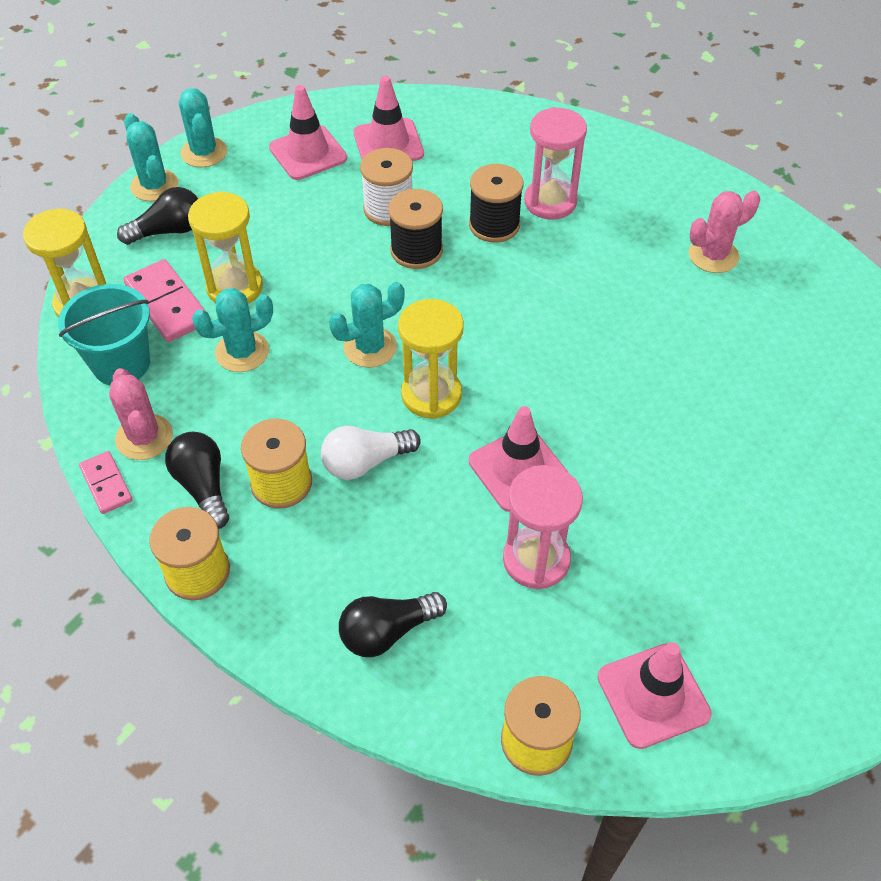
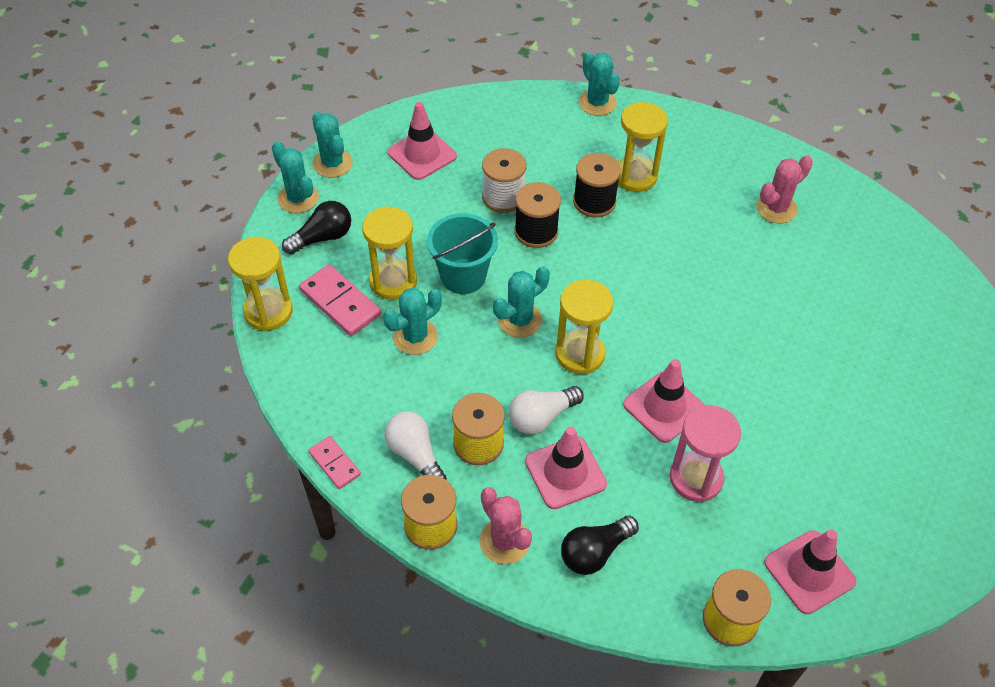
camera: 10 degrees left, 0 degrees up
turquoise bucket [58,284,150,385] -> turquoise bucket moved to [427,213,498,294]
pink cactus [109,368,173,460] -> pink cactus moved to [479,488,532,564]
black light bulb [165,432,229,529] -> white light bulb [384,411,447,480]
pink traffic cone [354,76,424,161] -> pink traffic cone moved to [525,427,607,509]
pink hourglass [524,107,587,220] -> yellow hourglass [618,102,668,192]
none -> turquoise cactus [578,53,620,116]

